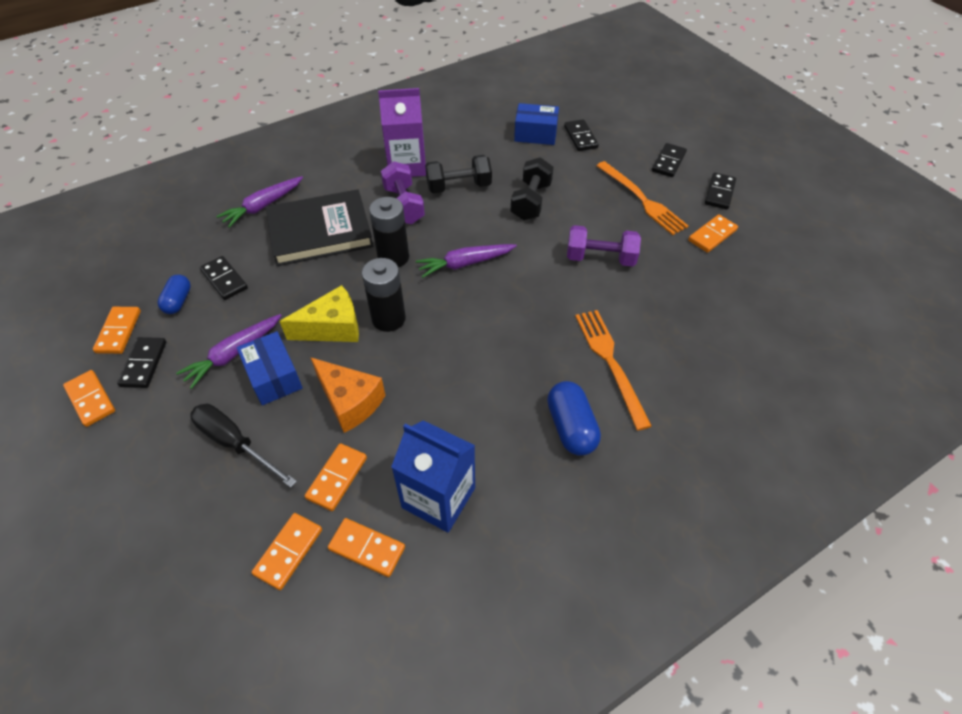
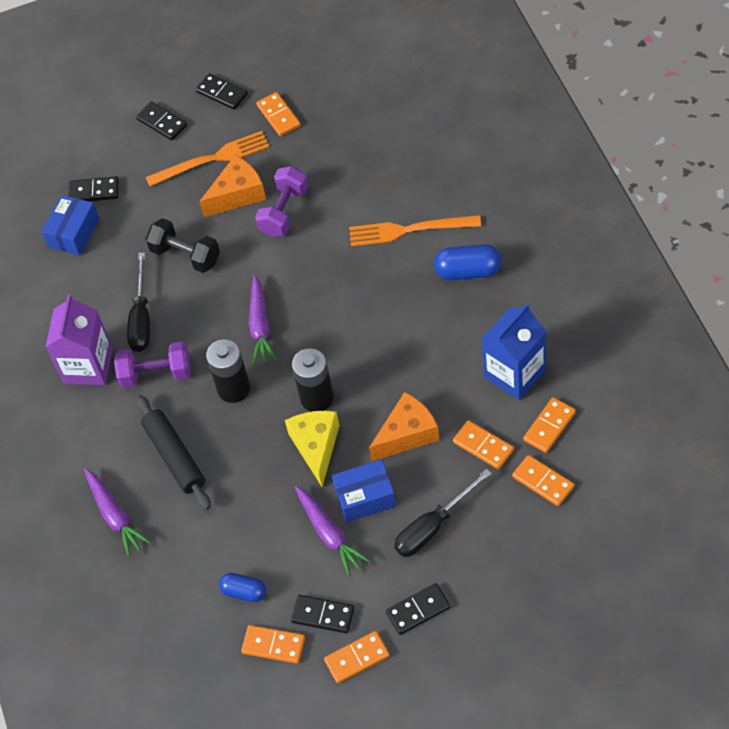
camera: 70 degrees left, 5 degrees up
black domino [200,256,248,300] -> black domino moved to [386,583,450,635]
black book [266,189,373,266] -> black rolling pin [136,395,211,510]
black dumbbell [425,155,492,194] -> black screwdriver [127,252,150,352]
none -> orange cheese [199,155,266,217]

